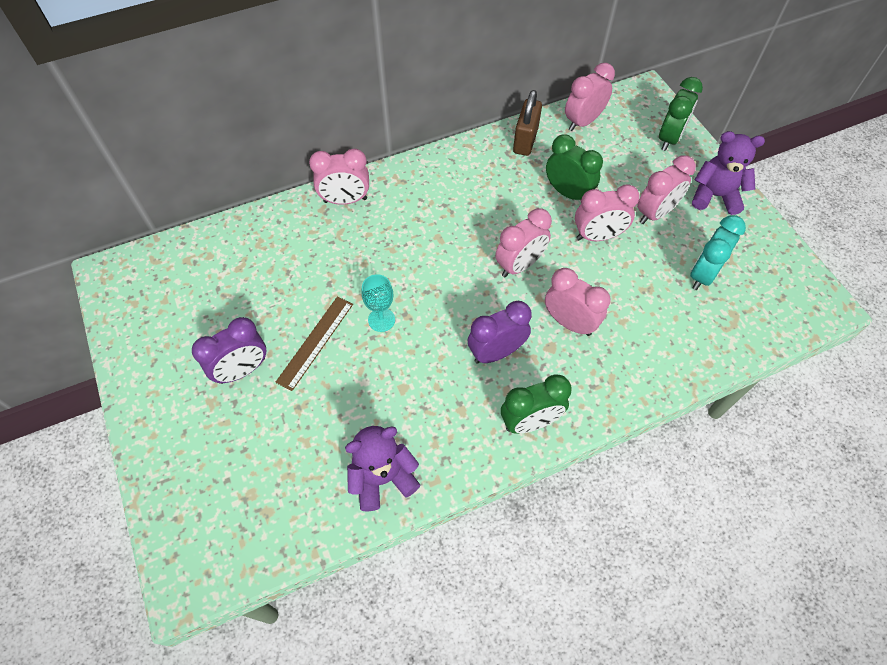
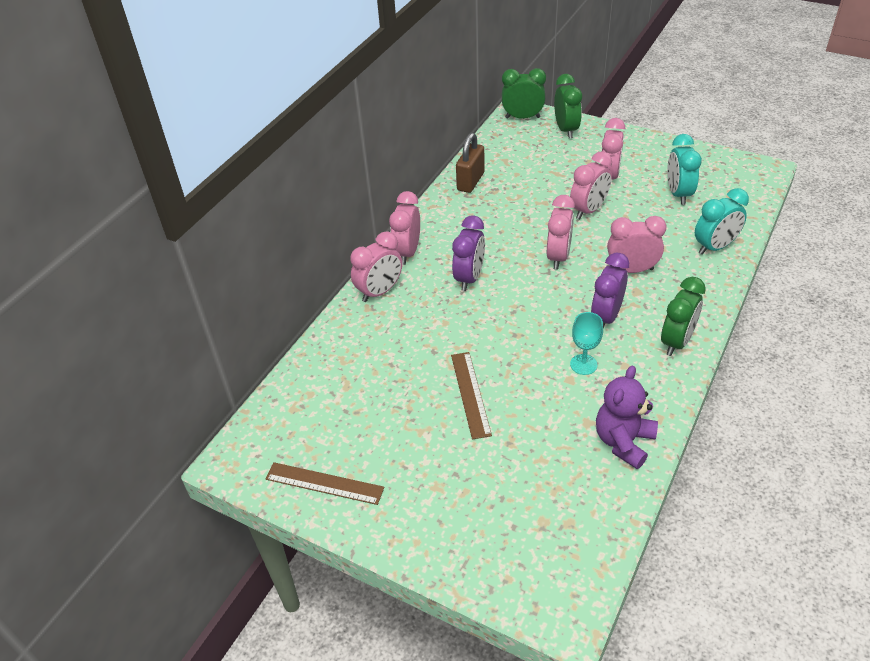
camera: 35 degrees left, 15 degrees down
purple clock [192,317,266,384] -> purple clock moved to [452,216,485,291]
turquoise goblet [362,274,395,332] -> turquoise goblet moved to [570,312,603,375]
brown padlock [513,90,542,156] -> brown padlock turned 45 degrees clockwise [456,133,485,193]
green clock [546,134,603,200] -> green clock moved to [502,68,546,119]
pink clock [565,63,615,131] -> pink clock moved to [389,191,420,265]
purple teddy bear [692,131,765,215] -> none
none -> brown ruler [266,462,384,505]
none -> turquoise clock [695,188,749,255]

